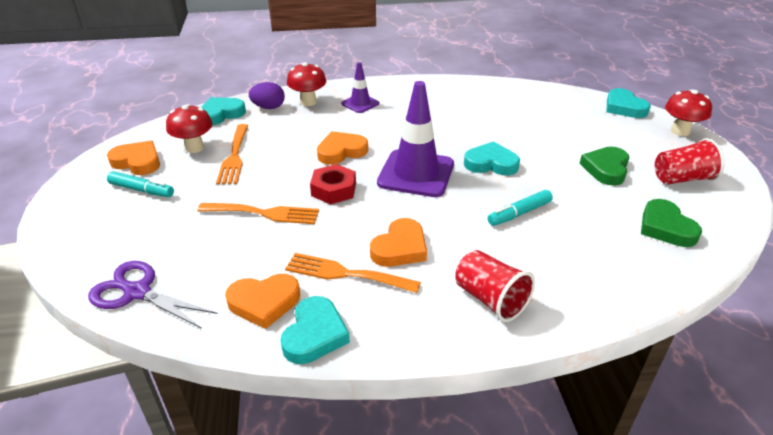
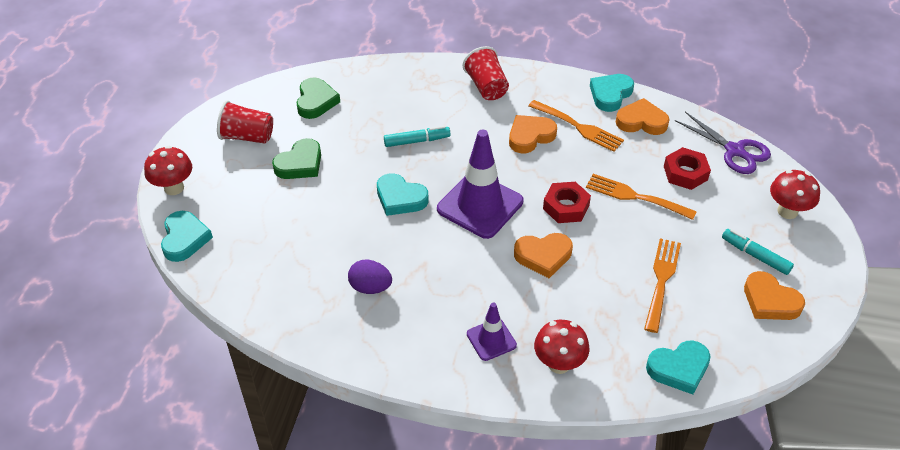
camera: 160 degrees left, 10 degrees up
red mushroom [166,104,212,153] -> red mushroom moved to [770,170,820,219]
purple egg [249,82,285,109] -> purple egg moved to [348,259,392,294]
none -> red nut [664,147,711,190]

